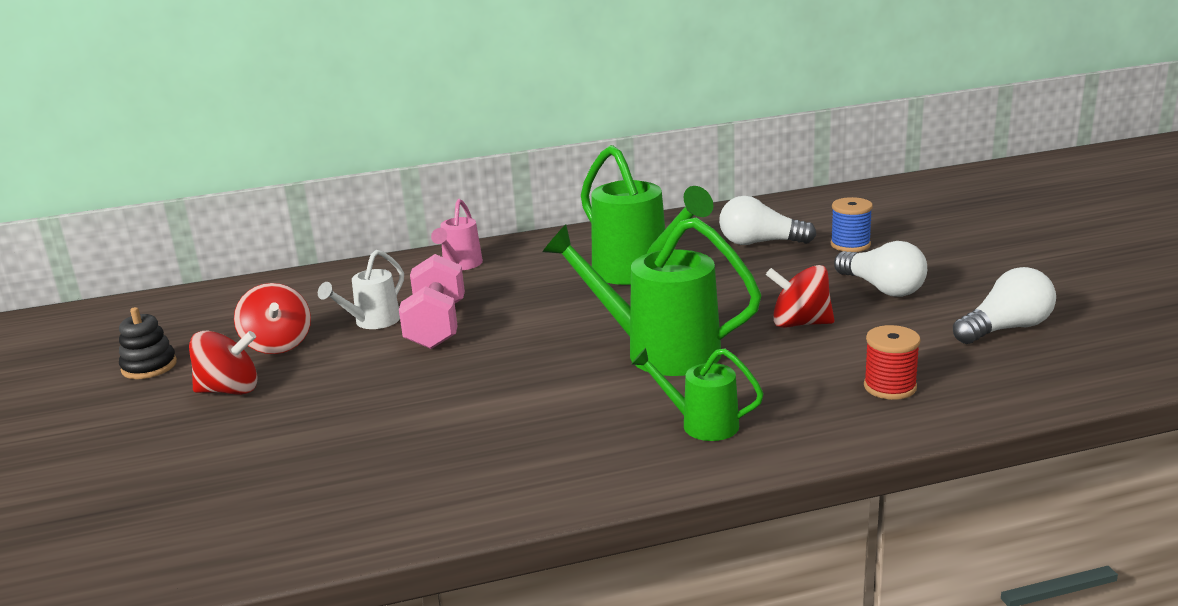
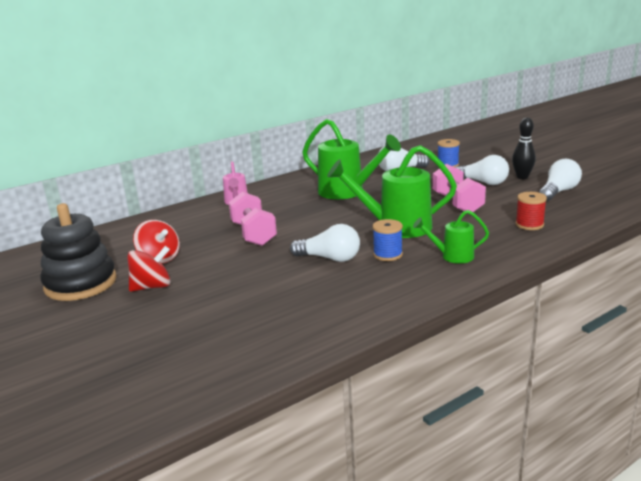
camera: 20 degrees left, 0 degrees up
black stacking toy [119,307,177,379] -> black stacking toy [40,203,117,301], size x1.97
white watering can [318,250,404,329] -> none
red spinning top [766,265,834,328] -> pink dumbbell [433,164,486,212]
none -> white light bulb [290,224,360,262]
none -> blue spool [373,219,403,261]
none -> black bowling pin [512,118,536,179]

